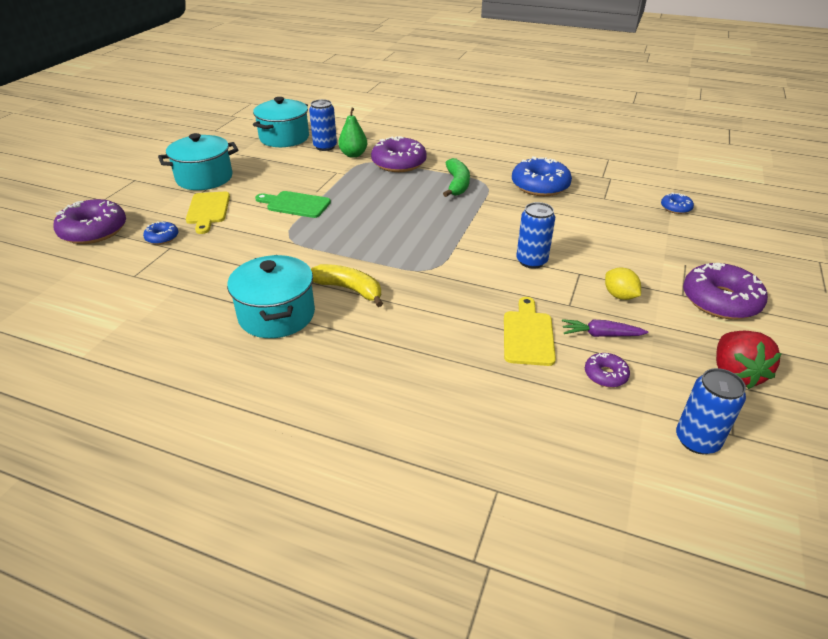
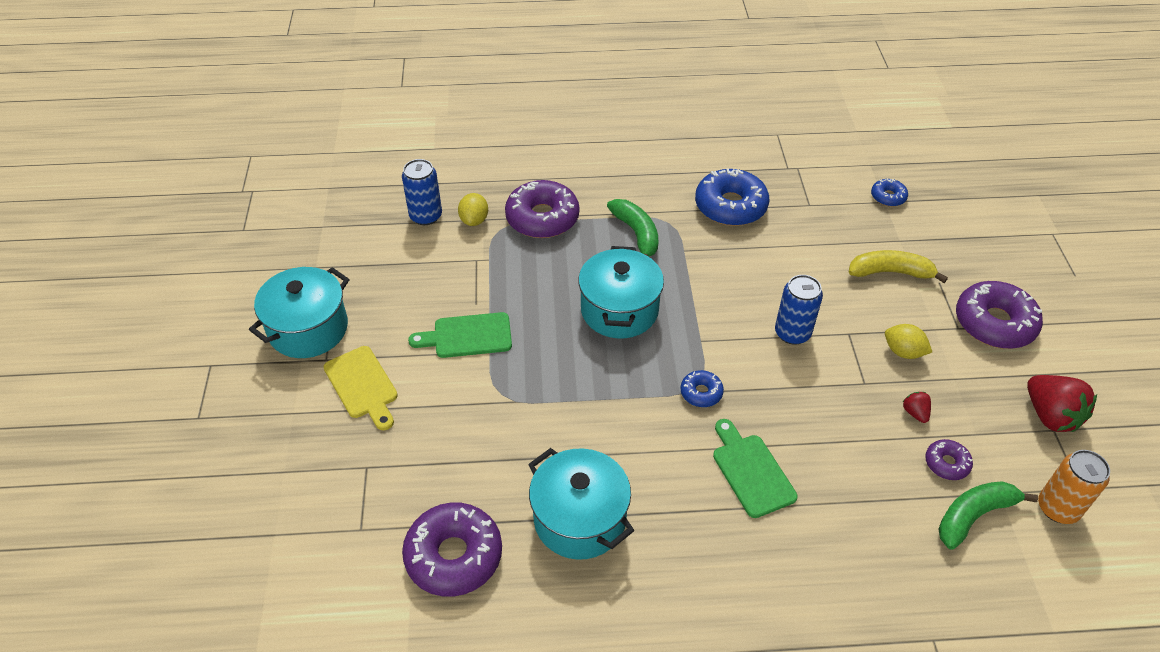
camera: 25 degrees left, 10 degrees up
purple donut [53,199,126,244] -> purple donut moved to [402,502,502,597]
blue donut [143,221,178,245] -> blue donut moved to [681,370,724,407]
turquoise pot [253,97,309,147] -> turquoise pot moved to [578,246,664,338]
yellow banana [311,264,383,307] -> yellow banana moved to [849,250,948,283]
green pear [338,108,367,158] -> yellow lemon [458,193,488,226]
yellow cutting board [504,297,556,366] -> none
purple carrot [562,319,649,337] -> red strawberry [903,392,931,423]
blue can [676,368,746,454] -> orange can [1038,450,1110,524]
none -> green cutting board [713,419,798,518]
none -> green banana [939,481,1038,550]

